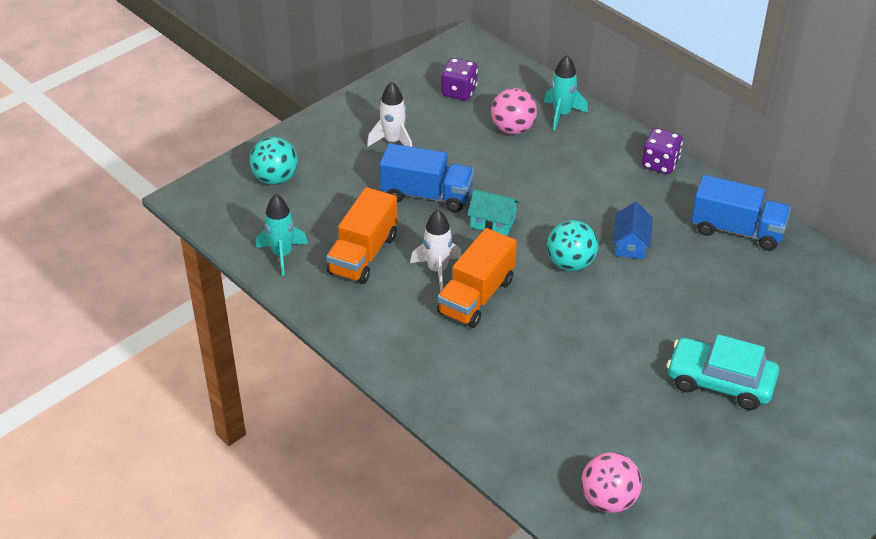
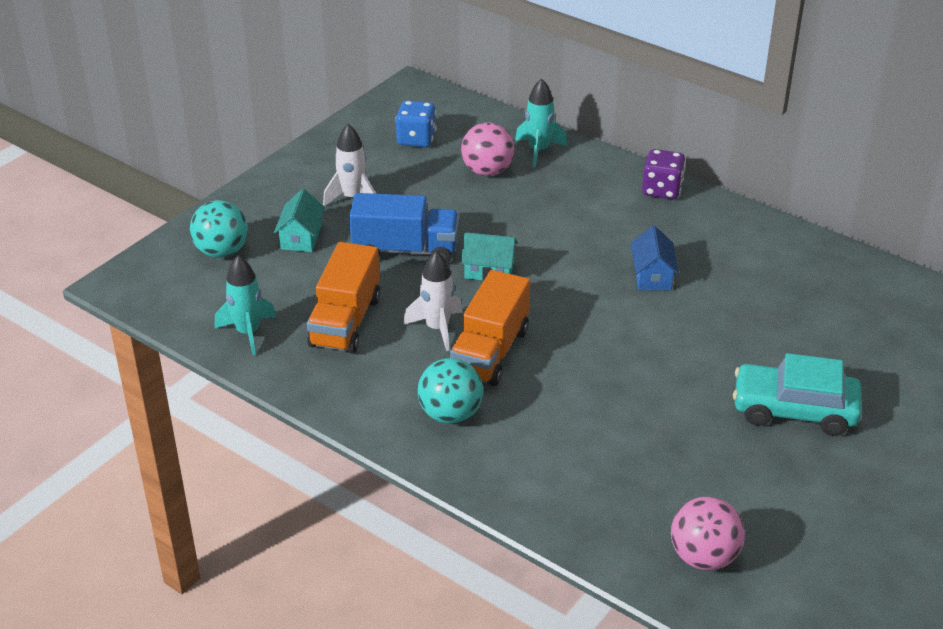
camera: 10 degrees left, 5 degrees down
purple dice [441,58,478,101] -> blue dice [395,100,437,147]
turquoise ball [547,220,598,271] -> turquoise ball moved to [418,358,483,424]
blue truck [691,175,791,251] -> none
none -> turquoise house [274,189,325,252]

